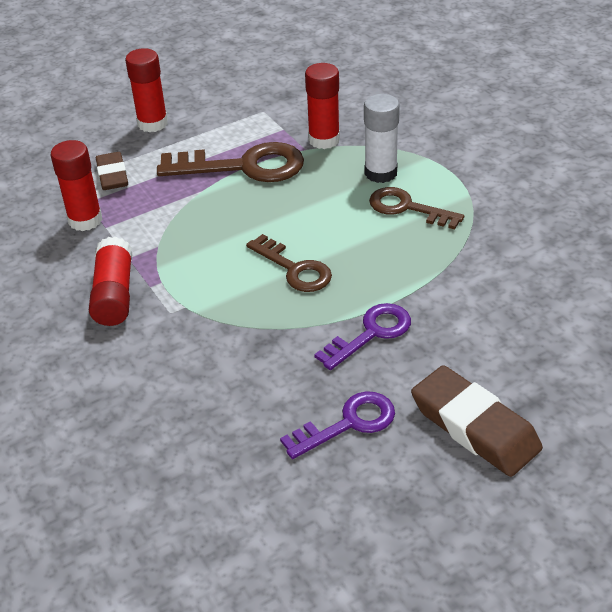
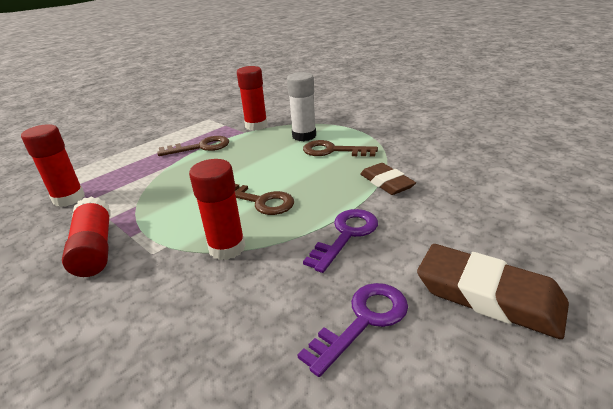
camera: 15 degrees left, 10 degrees down
brown eraser [96,152,128,190] -> brown eraser moved to [360,163,416,195]
red glue stick [125,48,168,132] -> red glue stick moved to [189,159,246,260]
brown key [157,142,304,182] -> brown key [157,136,229,156], size x0.63

